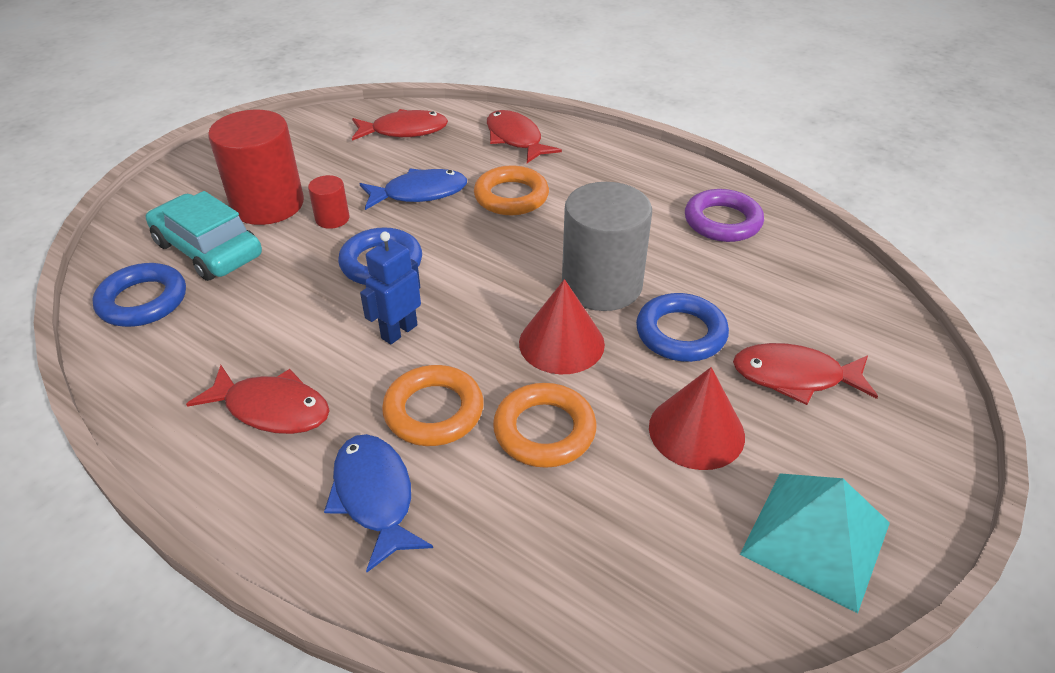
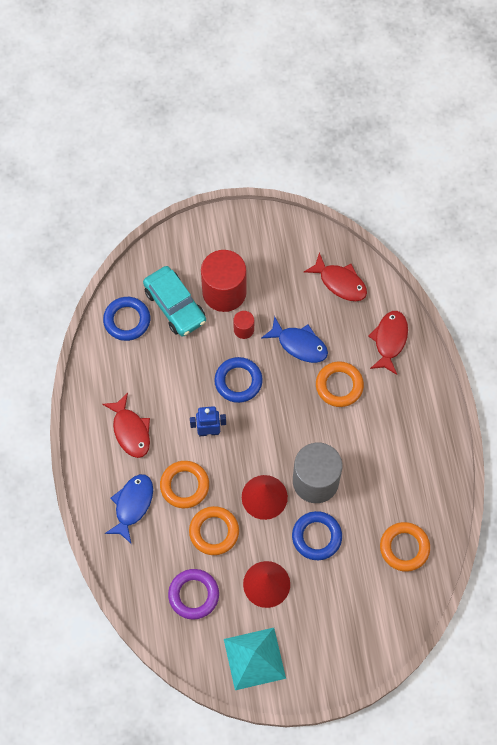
camera: 45 degrees right, 25 degrees up
turquoise car [146,191,262,281] -> turquoise car turned 150 degrees clockwise [143,266,206,337]
purple ring [685,189,764,242] -> purple ring moved to [168,569,219,620]
red fish [733,343,878,405] -> none
none -> orange ring [380,522,430,572]

